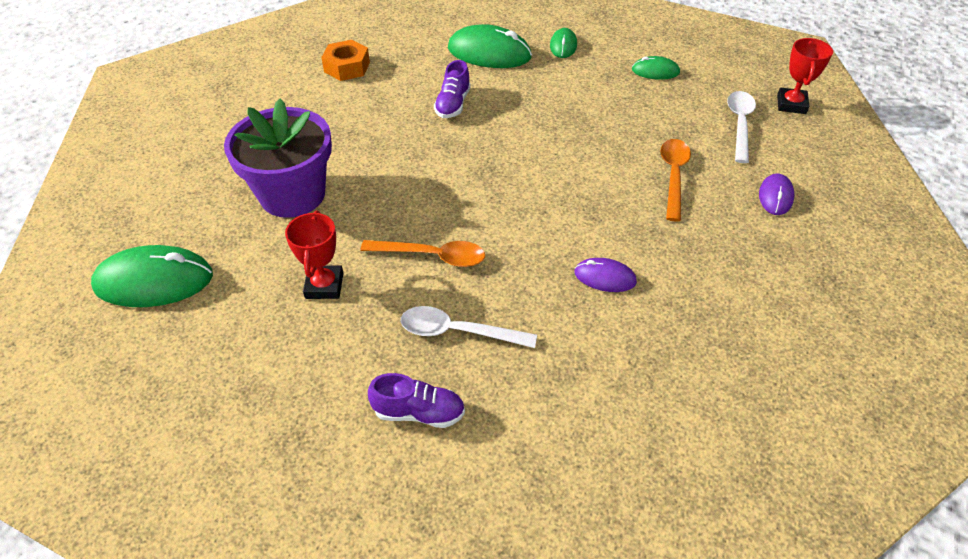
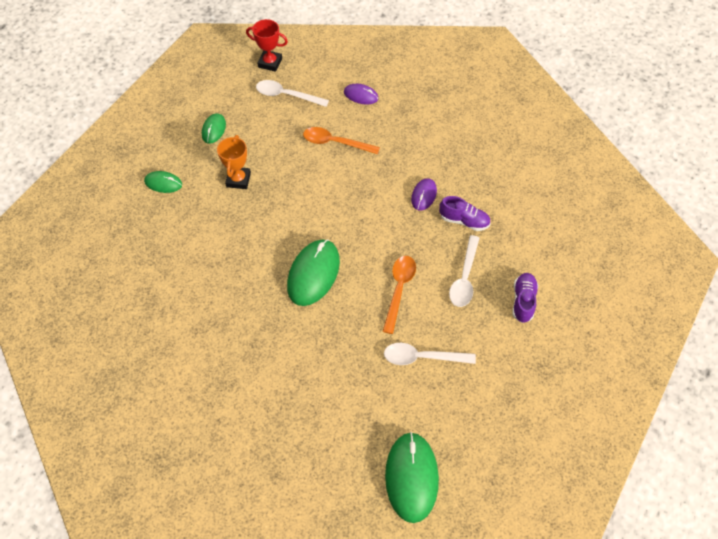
camera: 85 degrees left, 10 degrees up
purple flower pot [224,98,332,218] -> none
red trophy [285,210,343,299] -> white spoon [384,343,476,365]
orange nut [321,40,370,81] -> none
purple shoe [434,60,471,118] -> purple shoe moved to [439,196,490,231]
green mouse [448,24,532,68] -> green mouse moved to [287,239,340,306]
none -> orange trophy [217,135,251,189]

